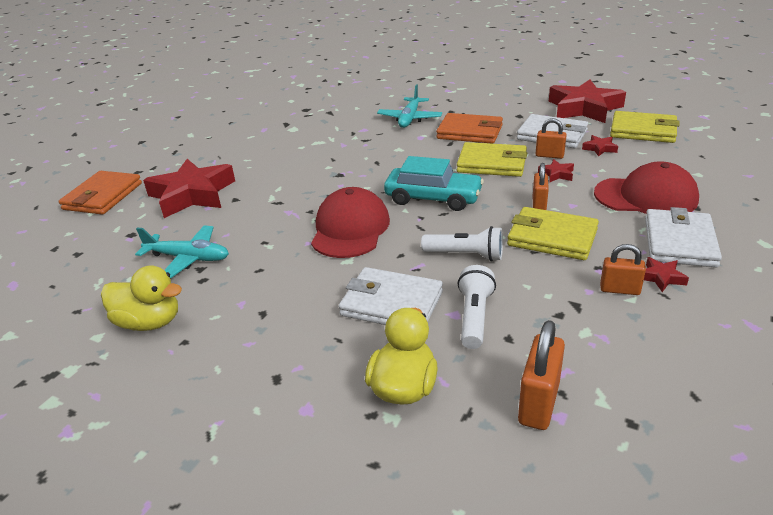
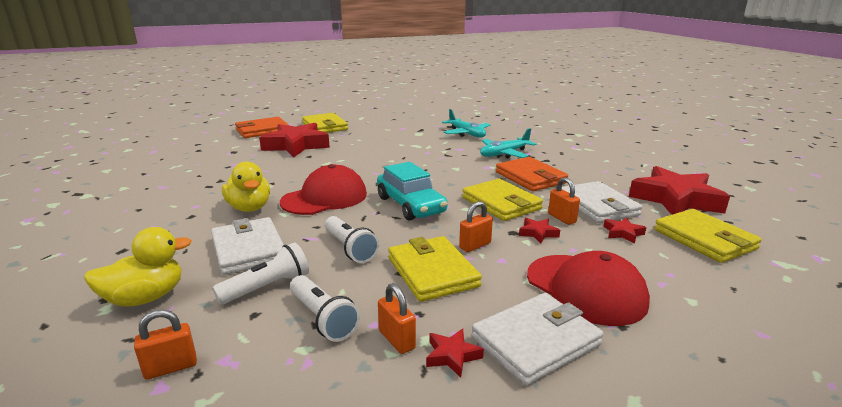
camera: 40 degrees right, 10 degrees down
yellow duck [101,265,182,331] -> yellow duck moved to [222,161,270,212]
turquoise plane [135,225,229,279] -> turquoise plane moved to [442,109,491,137]
orange padlock [518,320,565,430] -> orange padlock [134,310,197,380], size x0.66
none -> white flashlight [290,275,360,342]
none -> yellow wallet [302,113,348,133]

